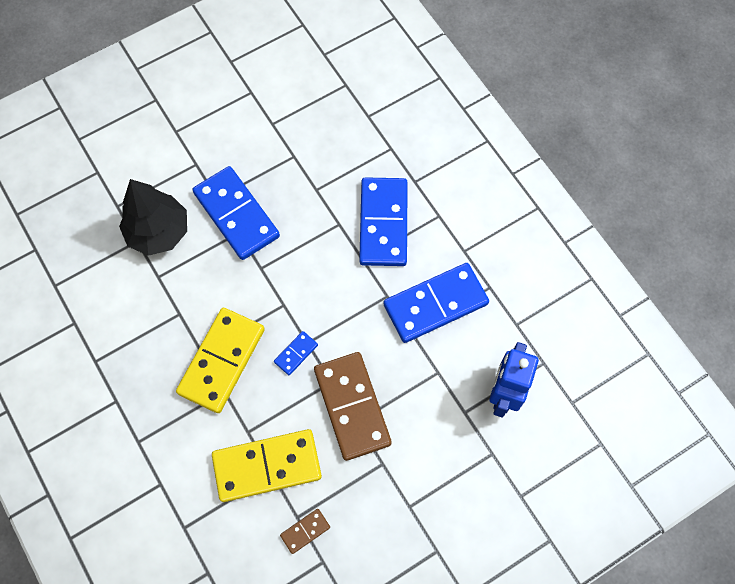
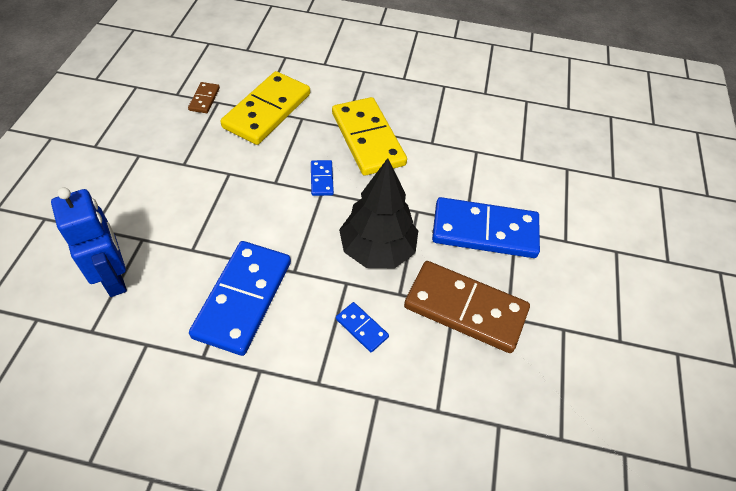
camera: 130 degrees right, 15 degrees down
black tree [119,179,187,256] -> black tree moved to [339,158,418,268]
brown domino [314,352,392,461] -> brown domino moved to [404,261,530,353]
blue domino [359,177,408,266] -> blue domino [336,302,389,353], size x0.44

